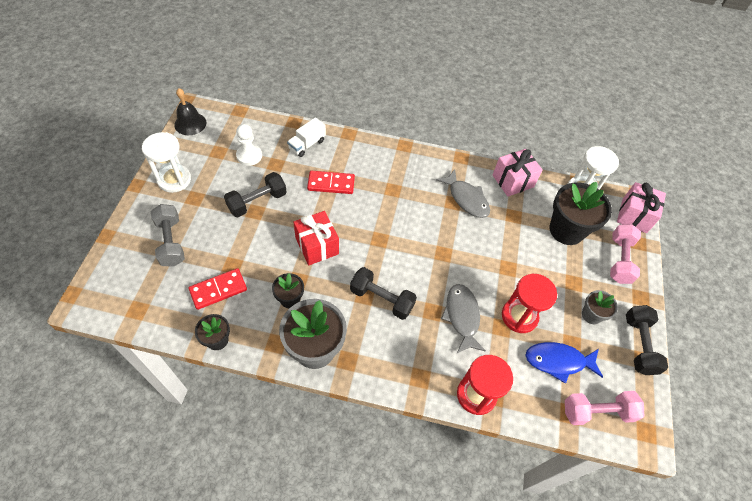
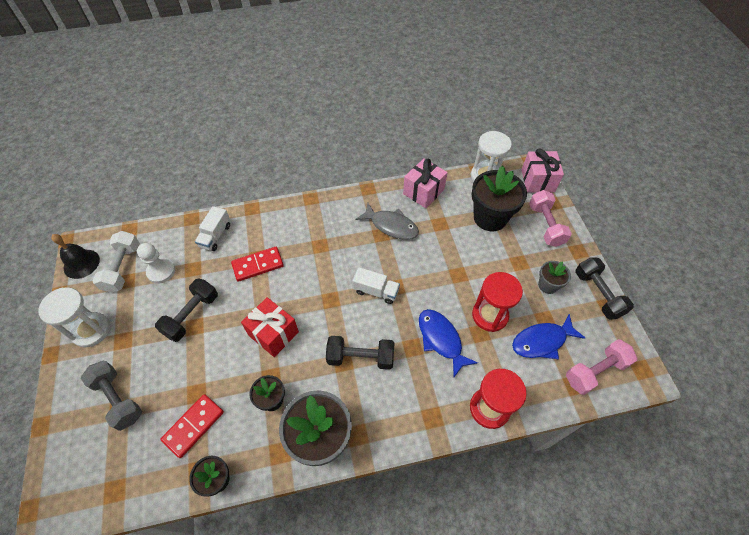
camera: 20 degrees left, 0 degrees up
grey fish [441,284,486,354] -> blue fish [419,309,478,377]
none -> white dumbbell [92,231,140,293]
none -> white truck [353,267,400,304]

